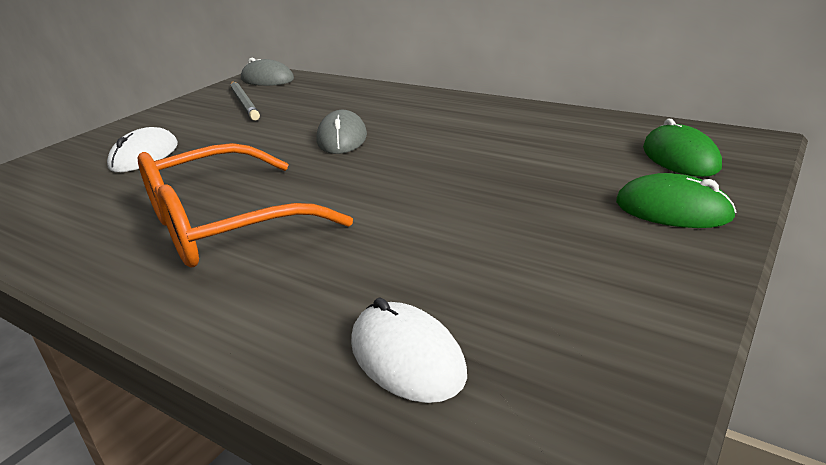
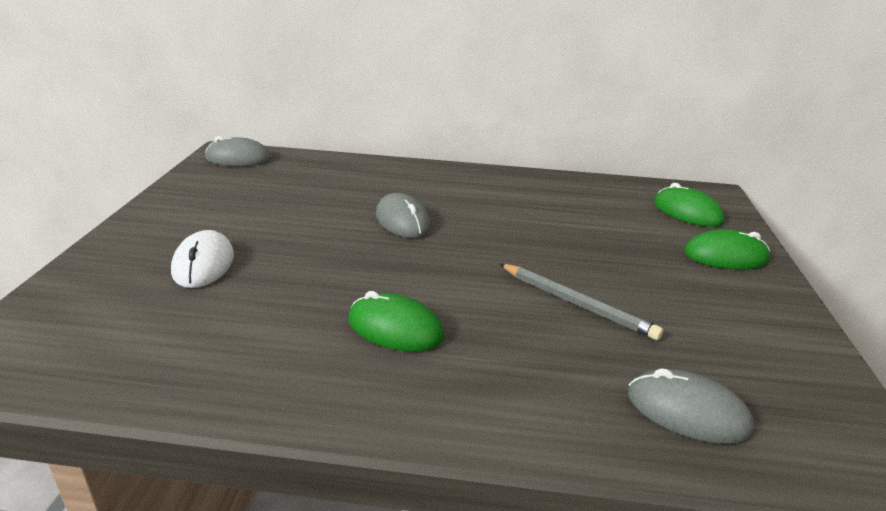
camera: 30 degrees left, 0 degrees up
orange glasses [137,143,353,268] -> green mouse [349,291,444,352]
grey pencil [230,82,260,121] -> grey pencil moved to [500,264,663,340]
white mouse [351,298,467,403] -> grey mouse [628,368,754,444]

